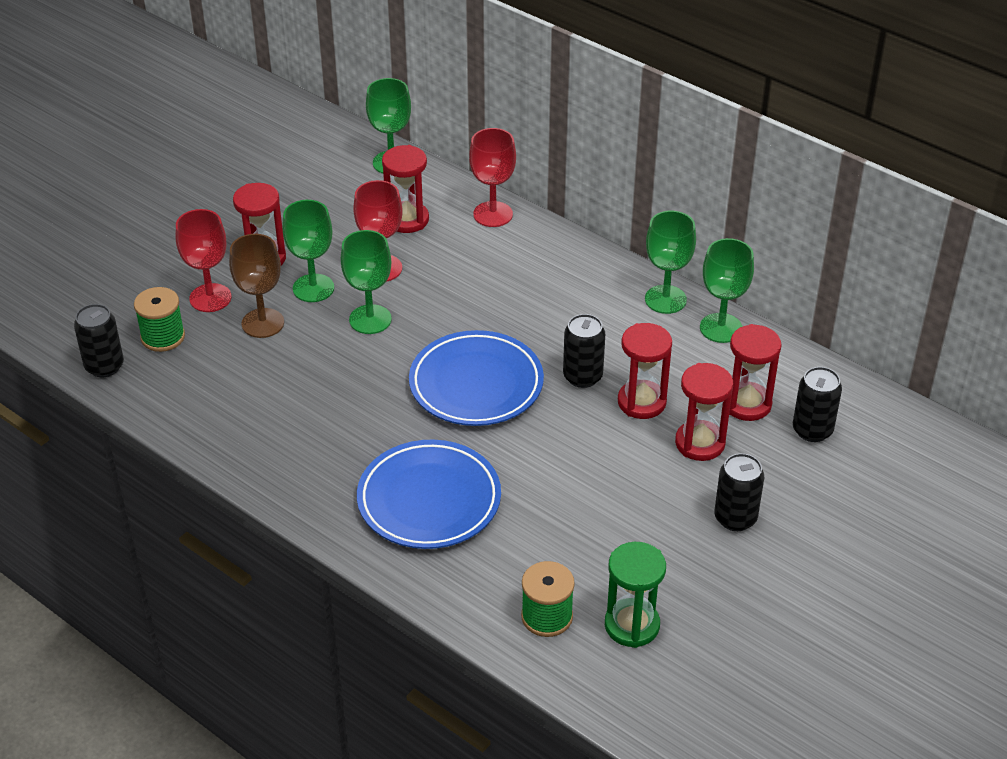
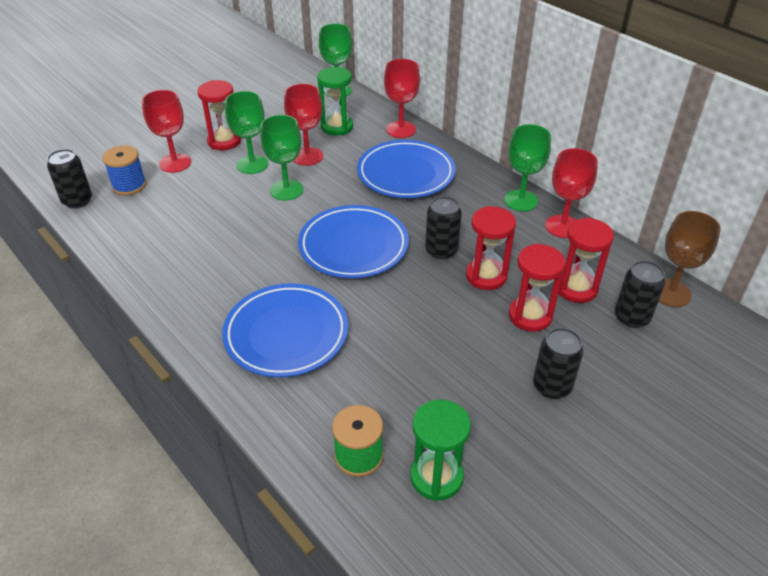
camera: 10 degrees right, 0 degrees up
green spool [134,287,185,352] -> blue spool [102,146,146,195]
brown goblet [229,234,284,338] -> brown goblet moved to [659,211,721,307]
red hourglass [382,145,429,233] -> green hourglass [317,67,353,136]
green goblet [700,238,754,343] -> red goblet [545,148,598,238]
none -> blue plate [357,140,456,198]

